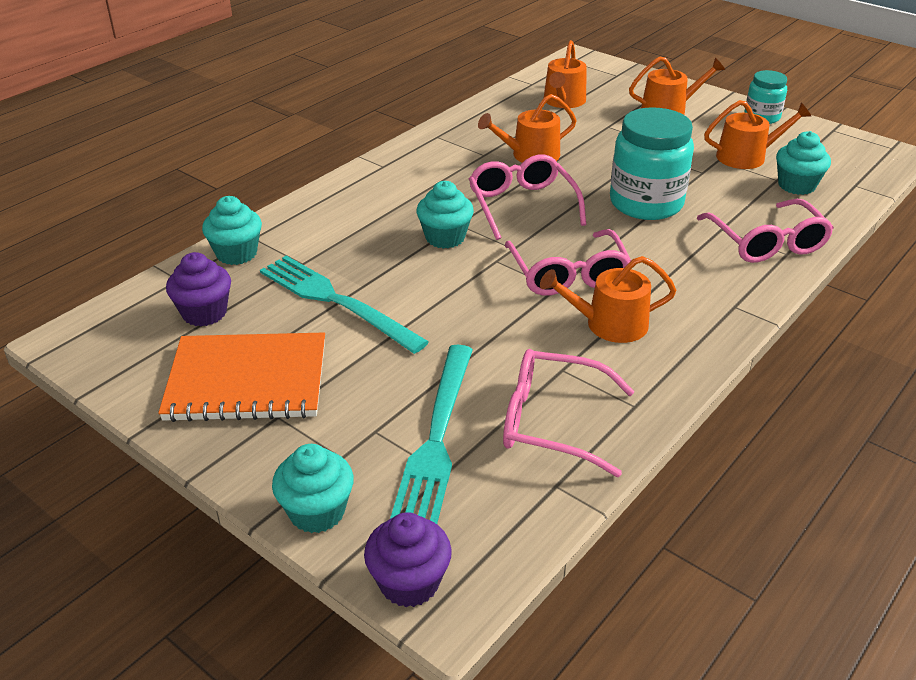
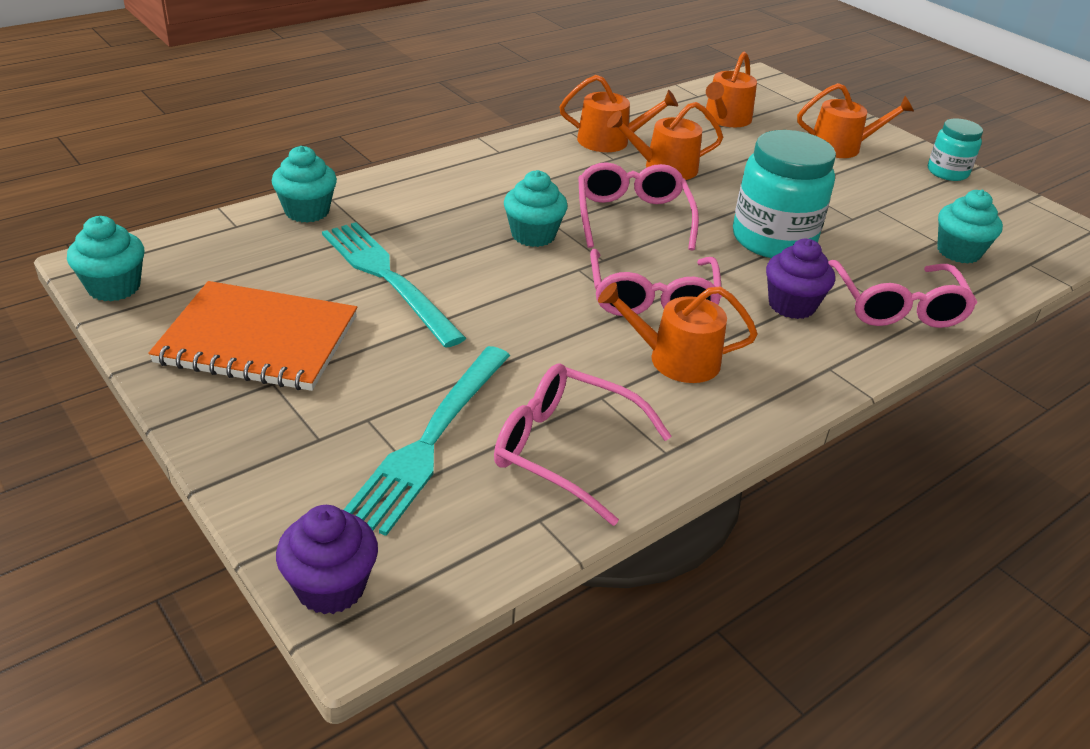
camera: 10 degrees right, 0 degrees up
purple cupcake [166,252,231,326] -> purple cupcake moved to [766,239,835,319]
turquoise cupcake [272,444,354,533] -> turquoise cupcake moved to [67,216,144,301]
orange watering can [704,100,811,169] -> orange watering can moved to [559,75,678,152]

